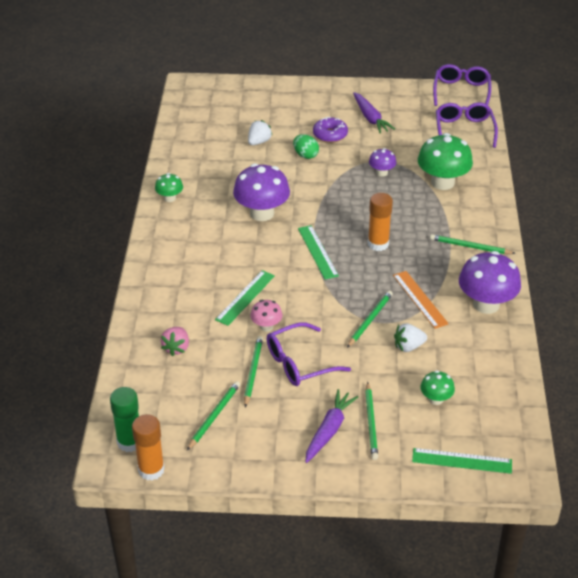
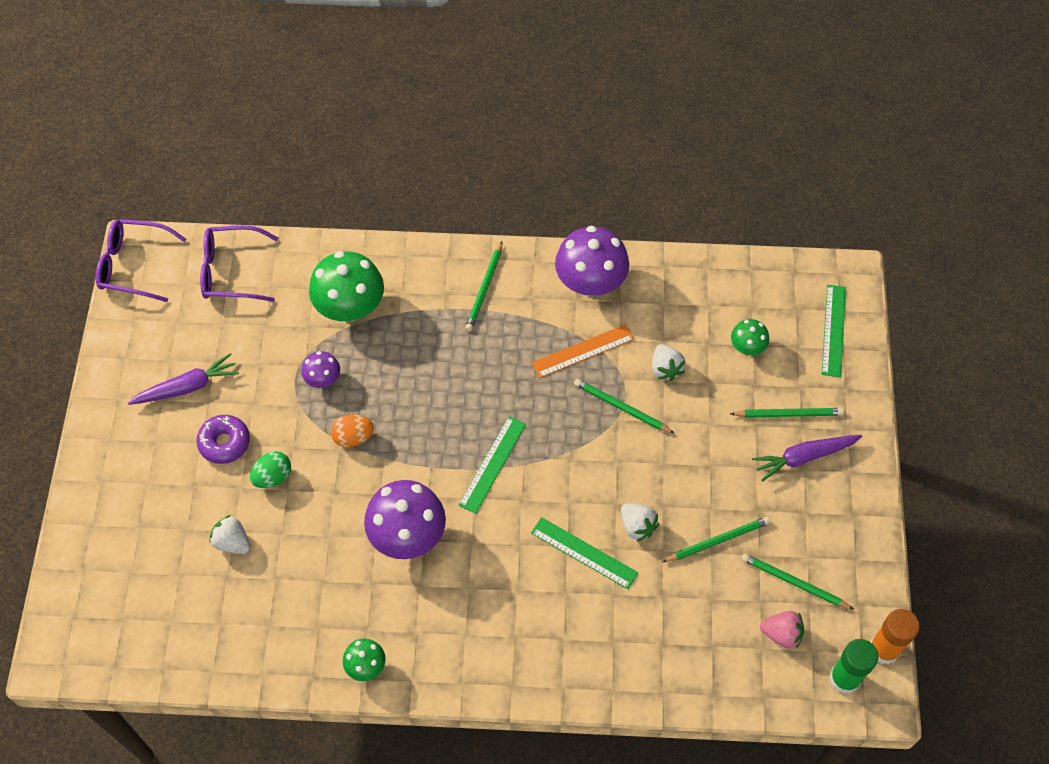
camera: 90 degrees left, 20 degrees up
pink strawberry [161,327,189,356] -> pink strawberry moved to [760,611,804,649]
green pencil [244,336,263,407] -> green pencil turned 150 degrees clockwise [662,516,771,562]
pink mushroom [250,300,282,332] -> white strawberry [621,503,659,542]
purple glasses [267,322,351,386] -> none
green ruler [298,225,339,279] -> green ruler turned 45 degrees counterclockwise [459,416,526,514]
purple carrot [305,389,358,463] -> purple carrot turned 45 degrees counterclockwise [752,435,862,482]
orange glue stick [368,193,393,251] -> none
none -> orange egg [330,414,374,447]

